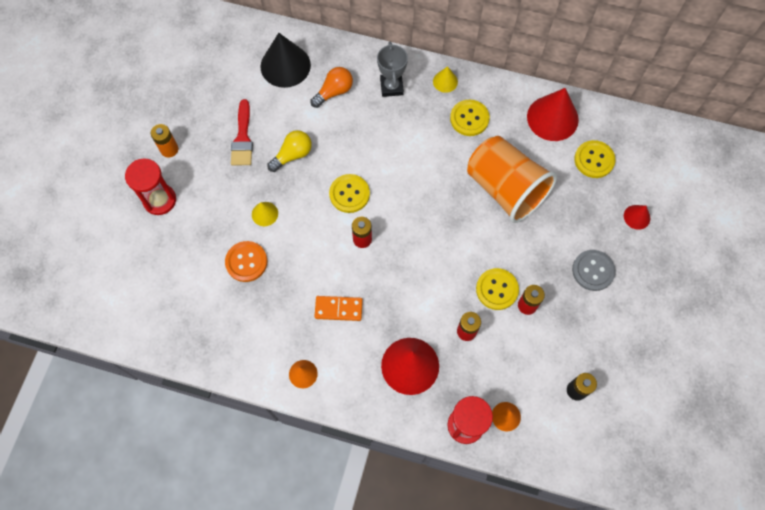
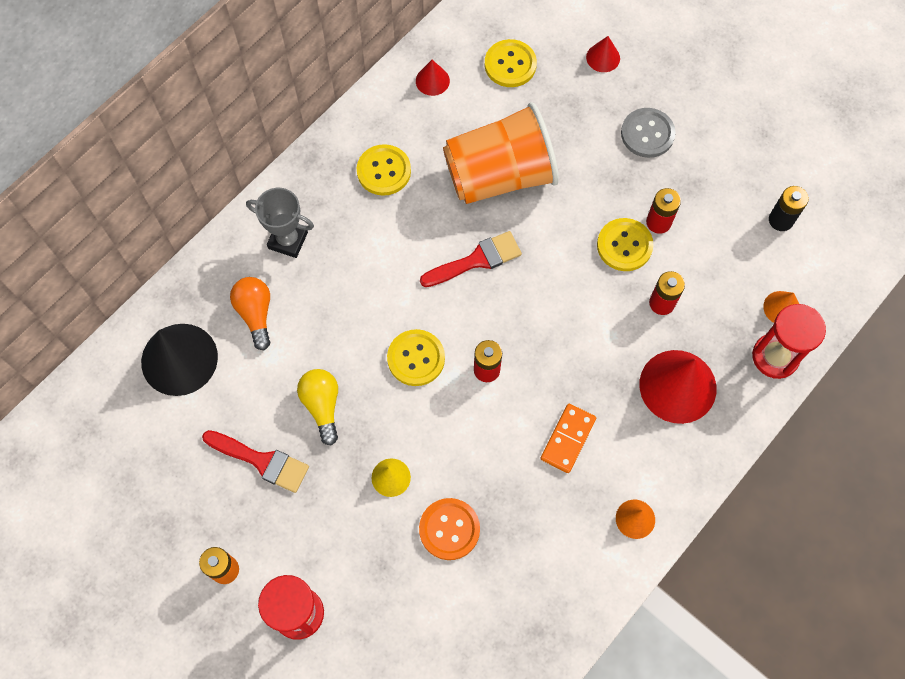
camera: 65 degrees left, 0 degrees up
yellow cone [433,66,458,93] -> none
red cone [527,88,579,141] -> red cone [416,60,450,96], size x0.49
none -> red brush [420,231,522,287]

